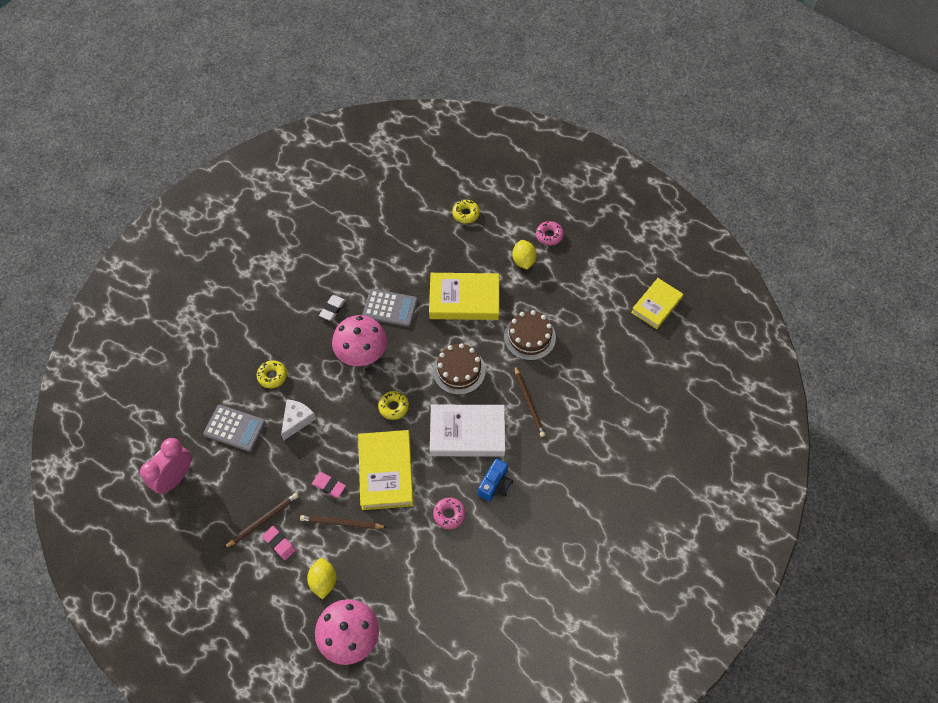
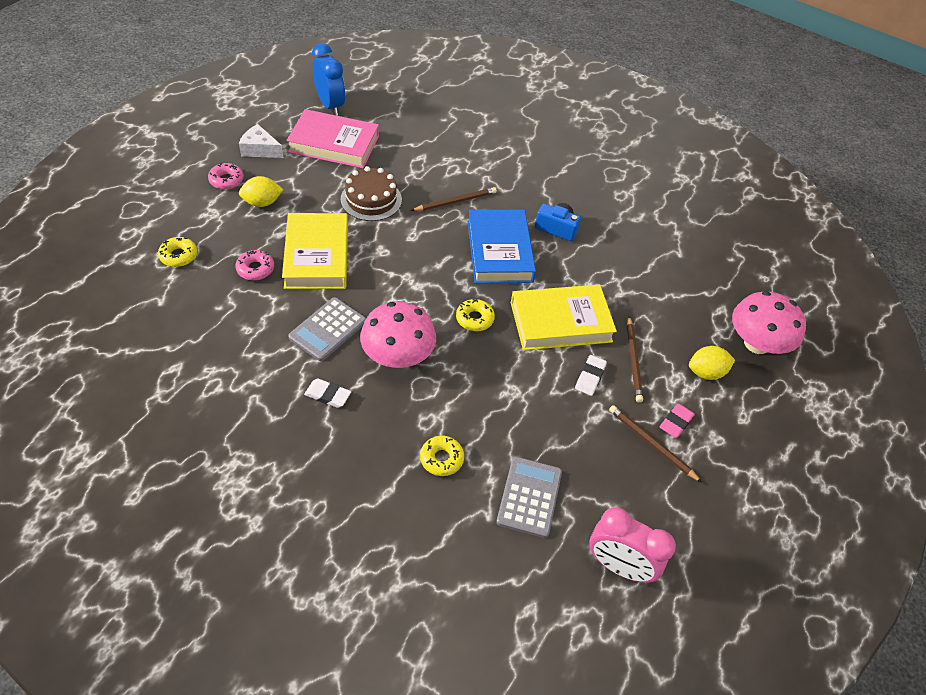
camera: 100 degrees left, 10 degrees down
white cheese [281,399,316,441] -> white cheese moved to [239,124,283,158]
pink eraser [312,472,346,498] -> white eraser [575,355,607,396]
grey calculator [362,289,418,327] -> grey calculator turned 150 degrees counterclockwise [288,297,366,361]
white book [430,405,505,457] -> blue book [468,210,536,283]
brown cake [433,343,486,395] -> none
pink donut [433,498,466,529] -> pink donut moved to [235,250,274,281]
yellow book [631,278,683,329] -> blue clock [312,43,345,116]
none -> pink book [286,109,379,168]

